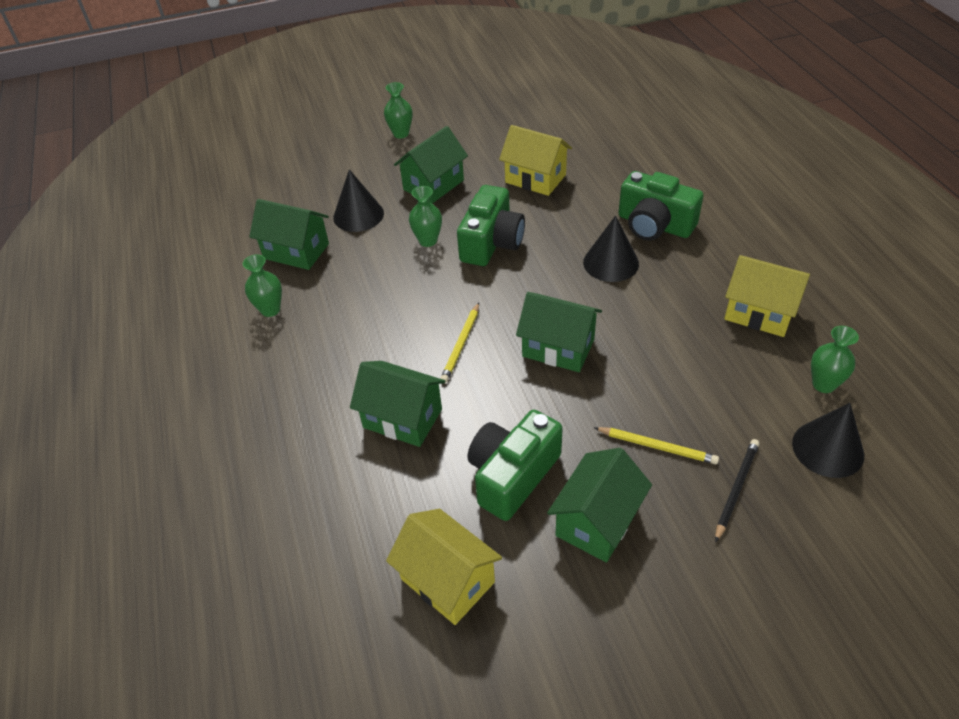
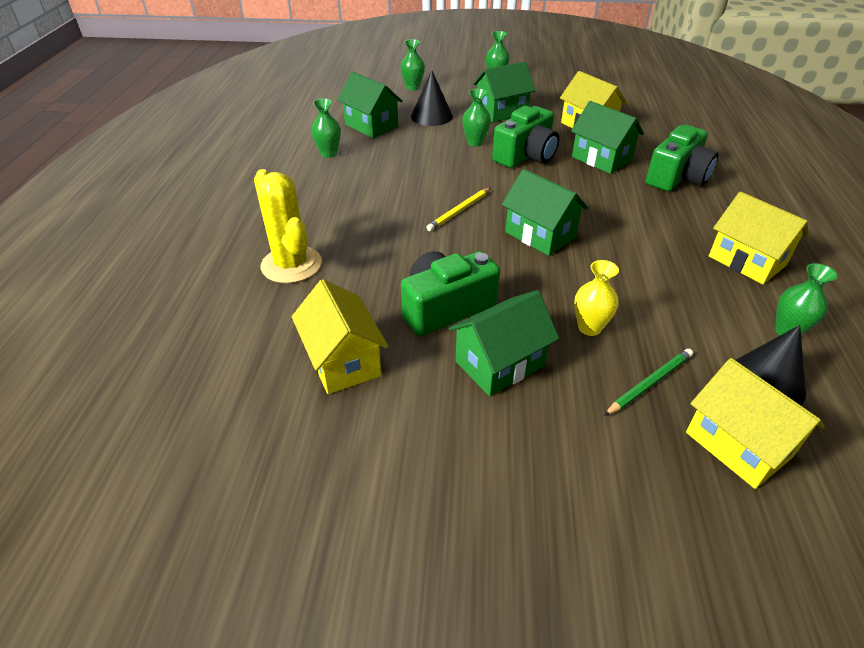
camera: 20 degrees right, 5 degrees down
green house [350,361,445,447] -> green house moved to [571,101,644,174]
black cone [583,215,639,282] -> none
yellow pencil [594,427,719,464] -> yellow vase [574,260,619,336]
green camera [619,171,703,241] -> green camera turned 105 degrees counterclockwise [646,125,719,191]
black pencil [715,439,759,542] -> green pencil [604,349,693,416]
none -> yellow cactus [254,169,322,283]
none -> green vase [400,39,425,91]
none -> yellow house [686,358,825,489]

